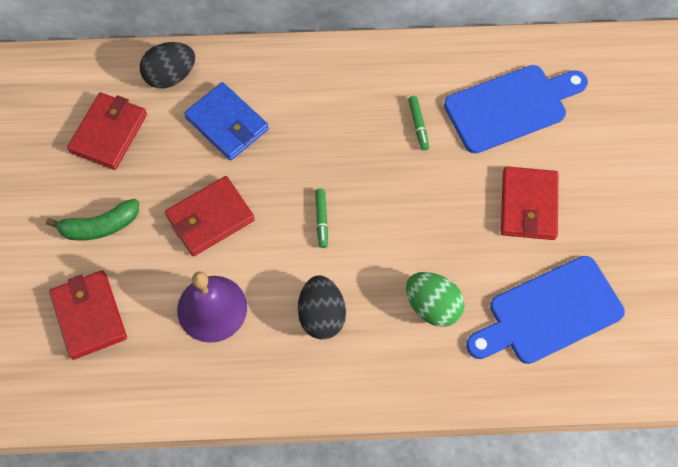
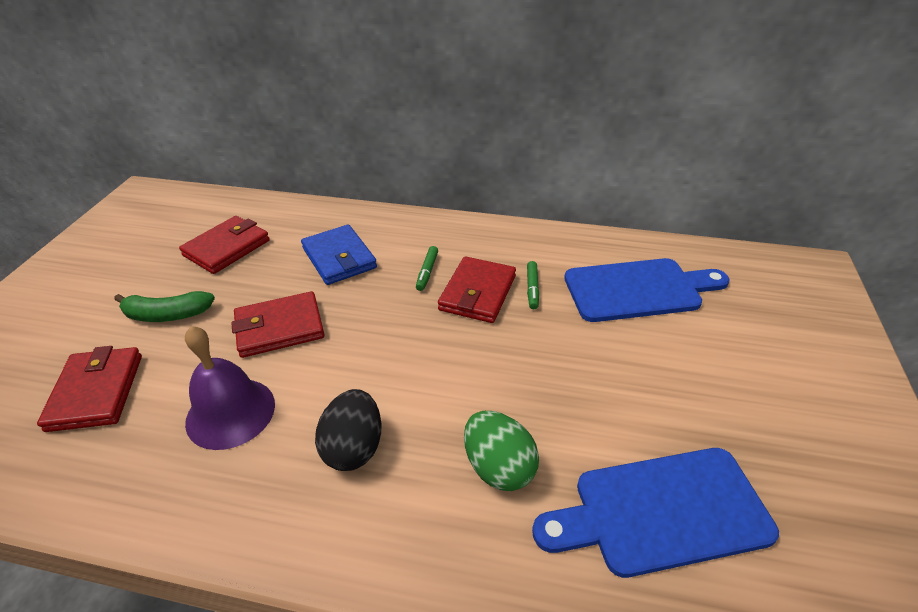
camera: 15 degrees right, 25 degrees down
black egg [140,42,195,88] -> none
green marker [315,188,328,248] -> green marker moved to [416,246,438,291]
red wallet [501,166,558,240] -> red wallet moved to [438,256,516,323]

